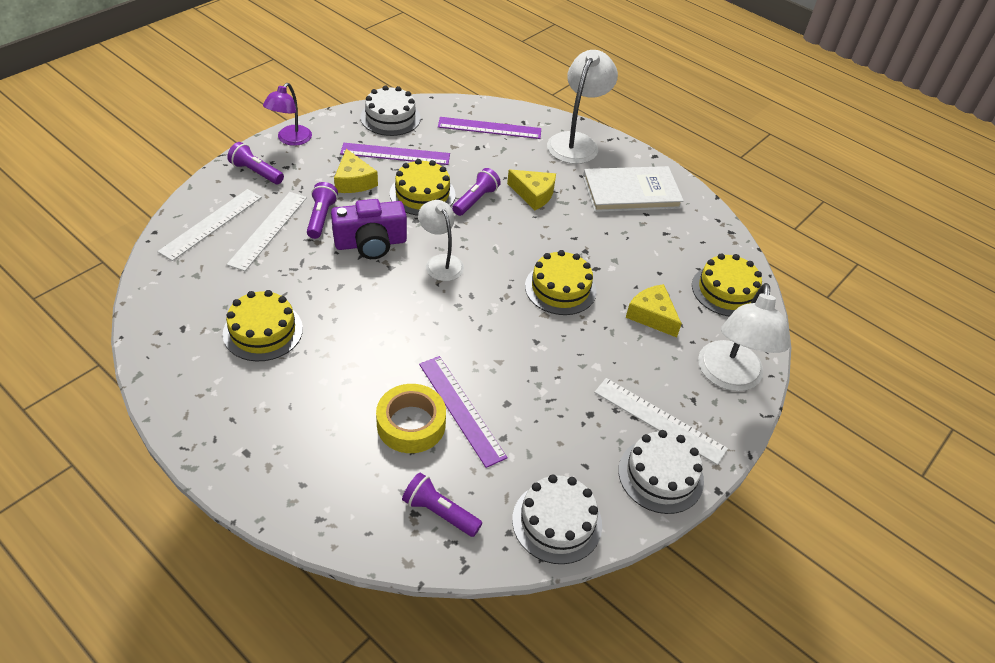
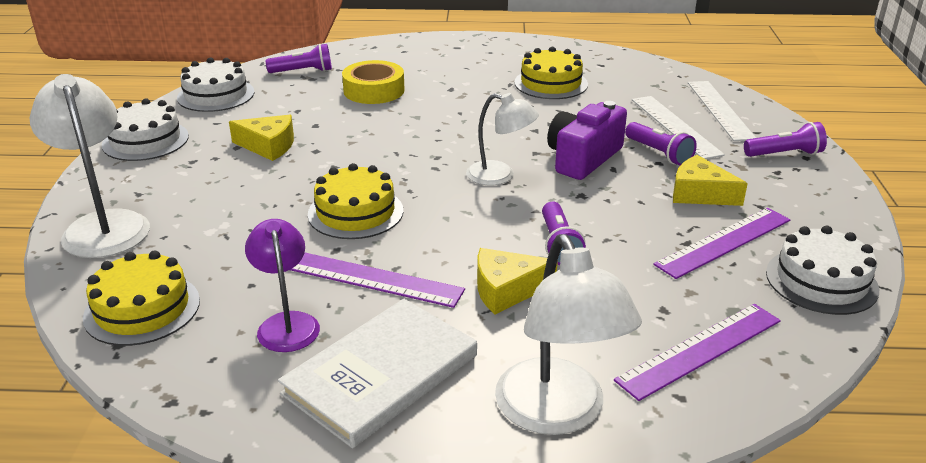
camera: 145 degrees right, 15 degrees down
purple lamp [263,83,312,146] -> purple lamp moved to [245,219,320,352]
yellow cake [390,159,455,216] -> none
purple ruler [419,356,508,468] -> purple ruler moved to [290,253,465,308]
white ruler [594,378,728,465] -> none
yellow cheese [626,284,682,337] -> yellow cheese moved to [229,115,294,161]

